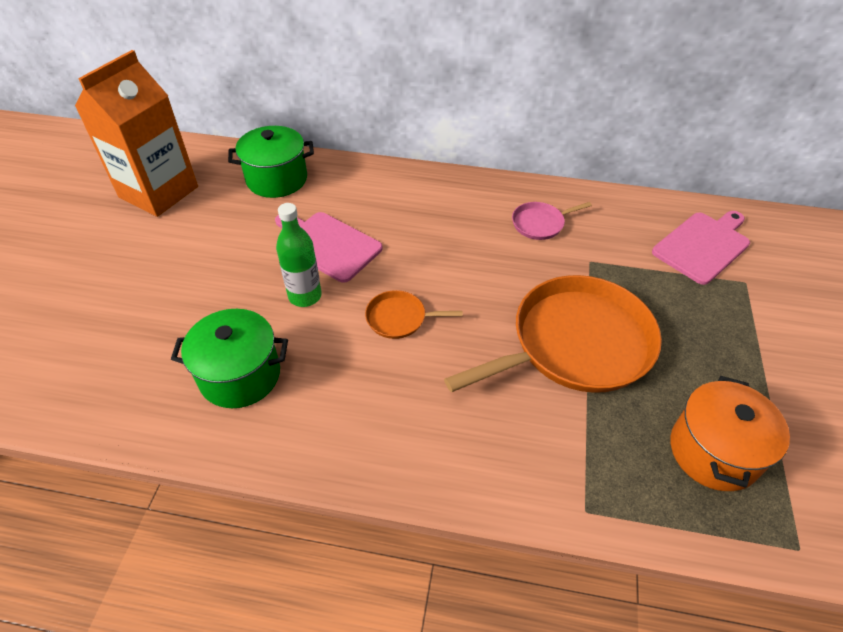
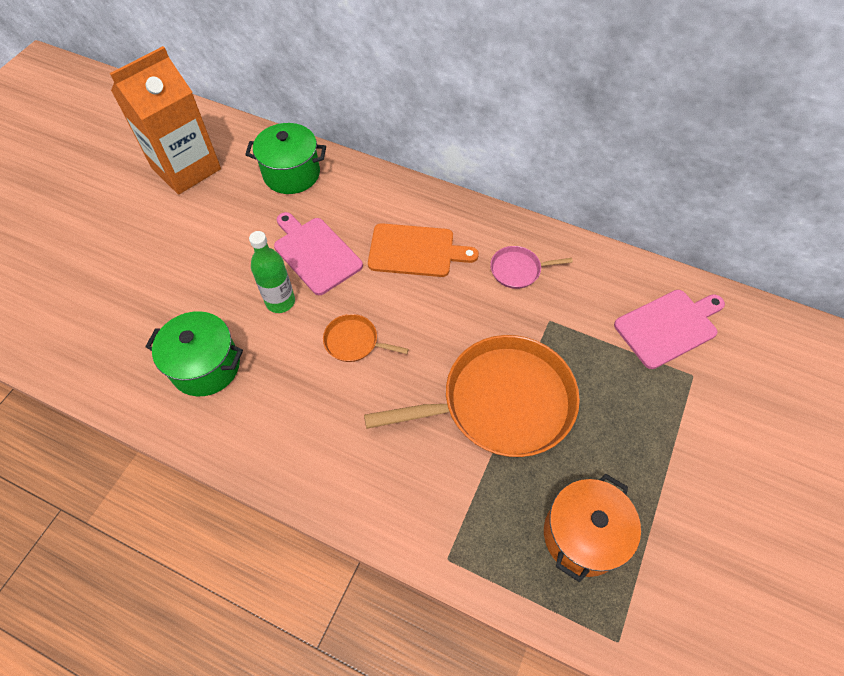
camera: 15 degrees right, 10 degrees up
none -> orange cutting board [368,223,479,277]

